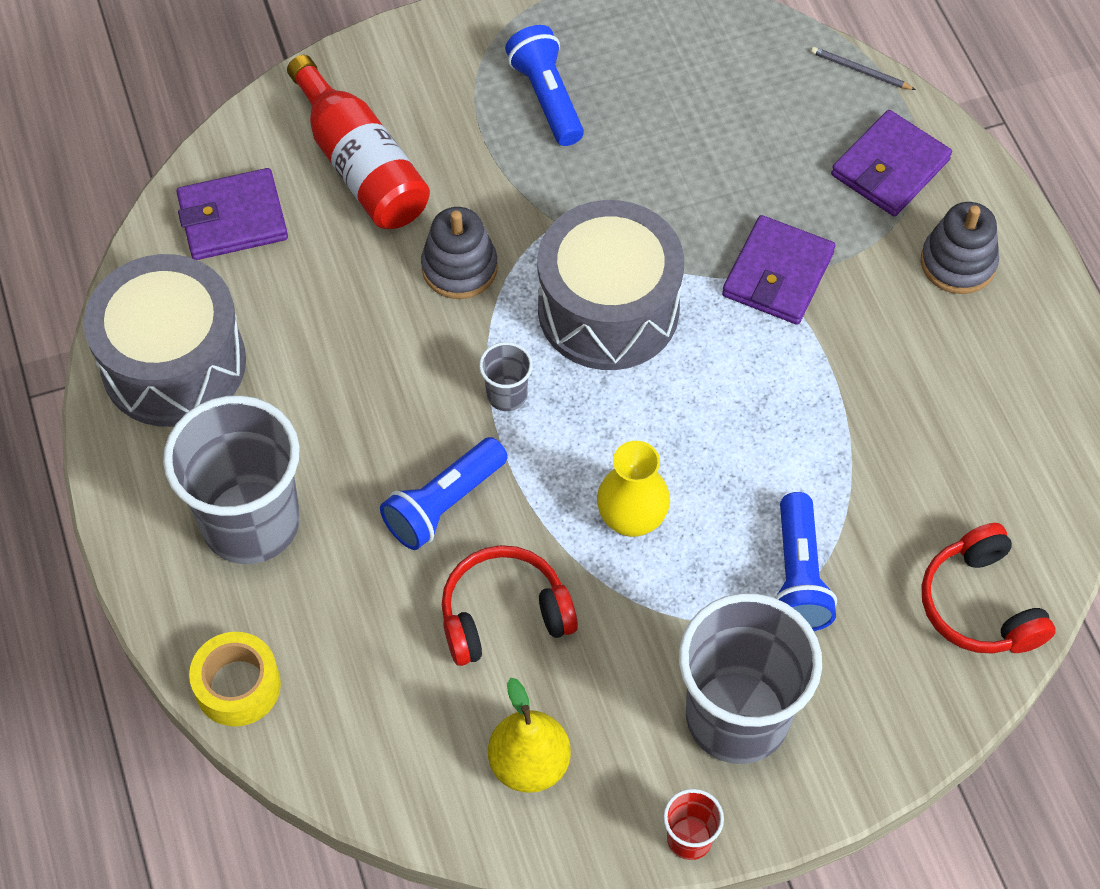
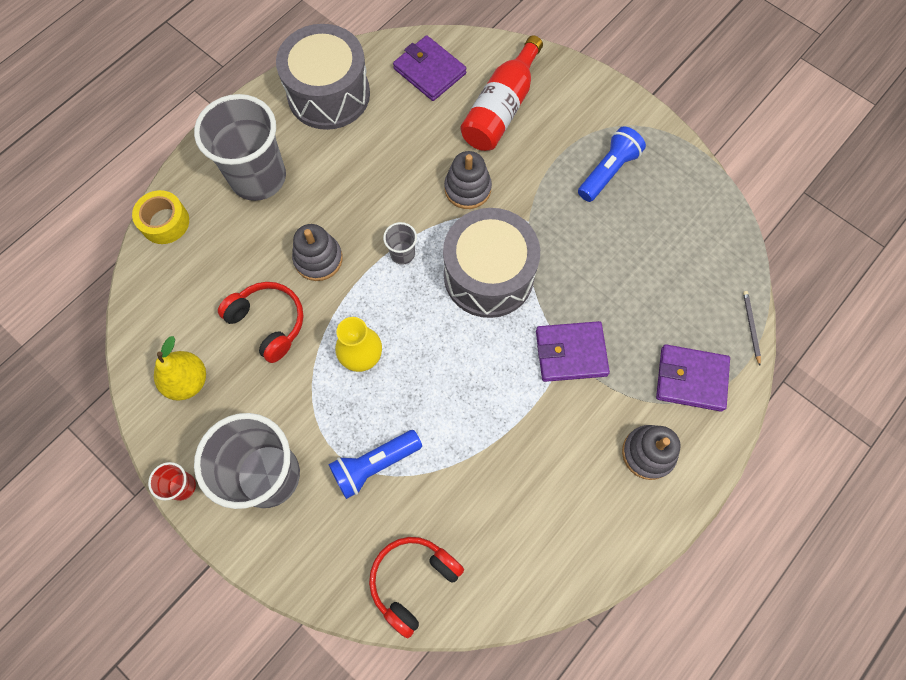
camera: 60 degrees right, 10 degrees up
blue flashlight [380,437,508,550] -> grey stacking toy [292,224,343,281]

